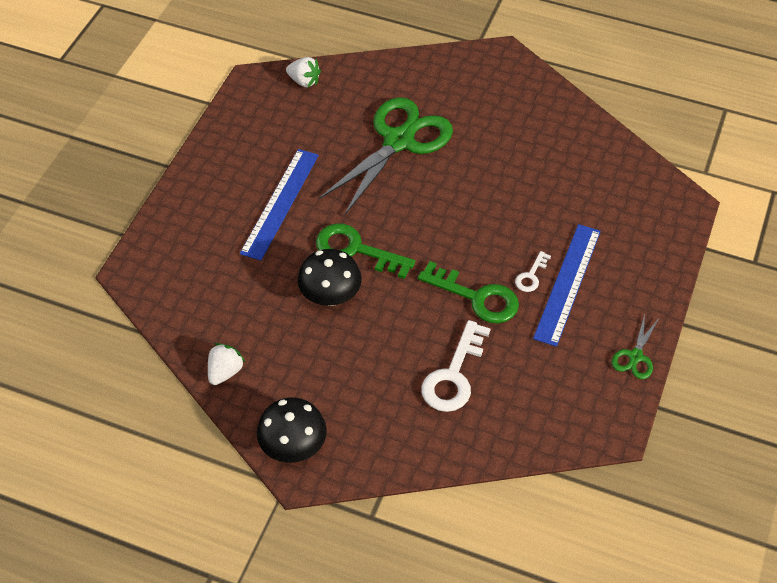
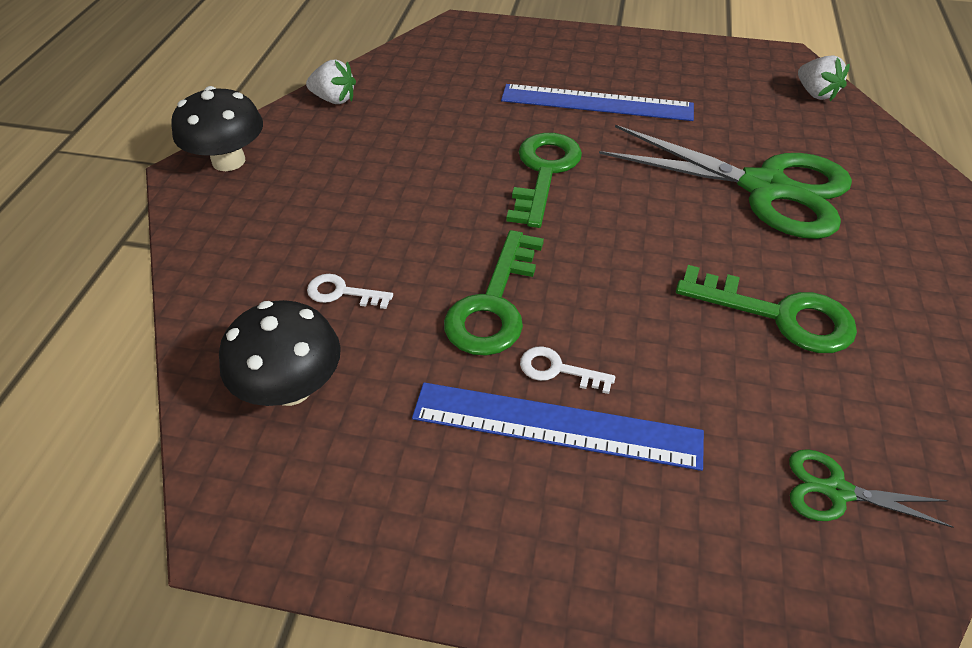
camera: 80 degrees right, 5 degrees down
white strawberry [286,57,321,87] -> white strawberry turned 45 degrees counterclockwise [798,55,850,102]
black mushroom [297,249,362,306] -> black mushroom moved to [219,300,341,406]
white key [421,320,491,412] -> white key [307,274,393,309], size x0.51
green scissors [612,314,660,379] -> green scissors moved to [789,449,954,528]
none -> green key [676,265,857,353]

